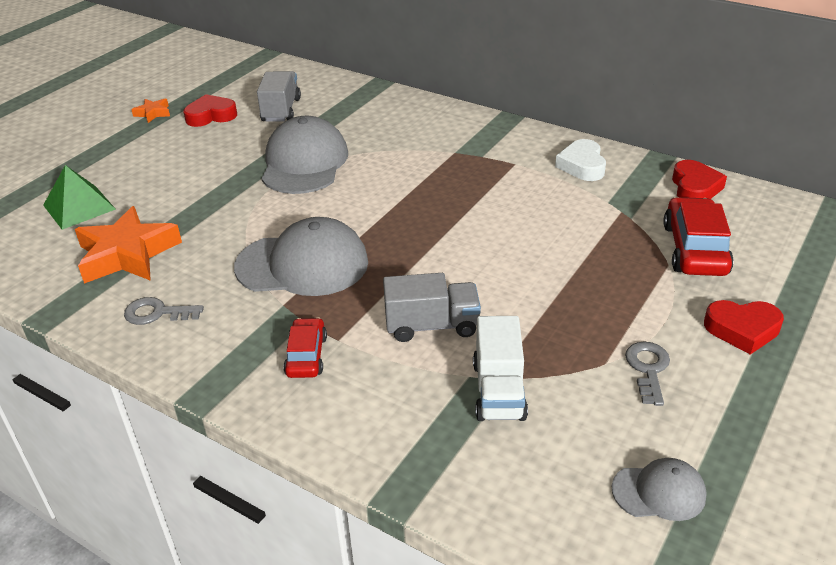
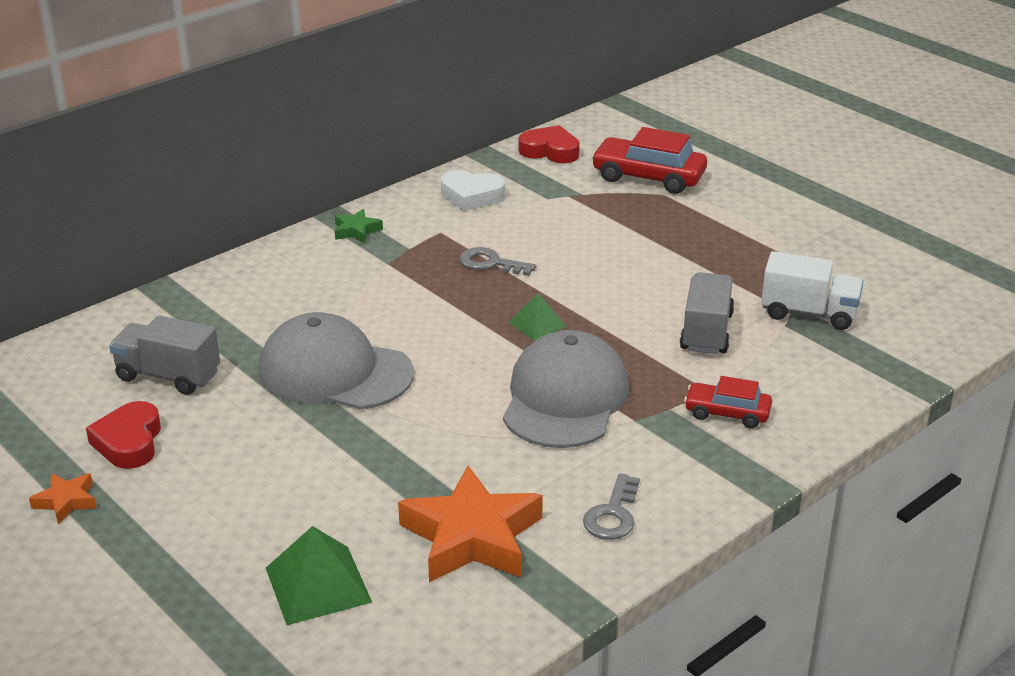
camera: 75 degrees left, 5 degrees down
grey cap [612,458,707,521] -> none
grey key [625,342,670,406] -> grey key moved to [460,247,536,276]
red heart [704,300,784,355] -> none
none -> green star [335,209,383,243]
none -> green pyramid [509,293,566,340]

